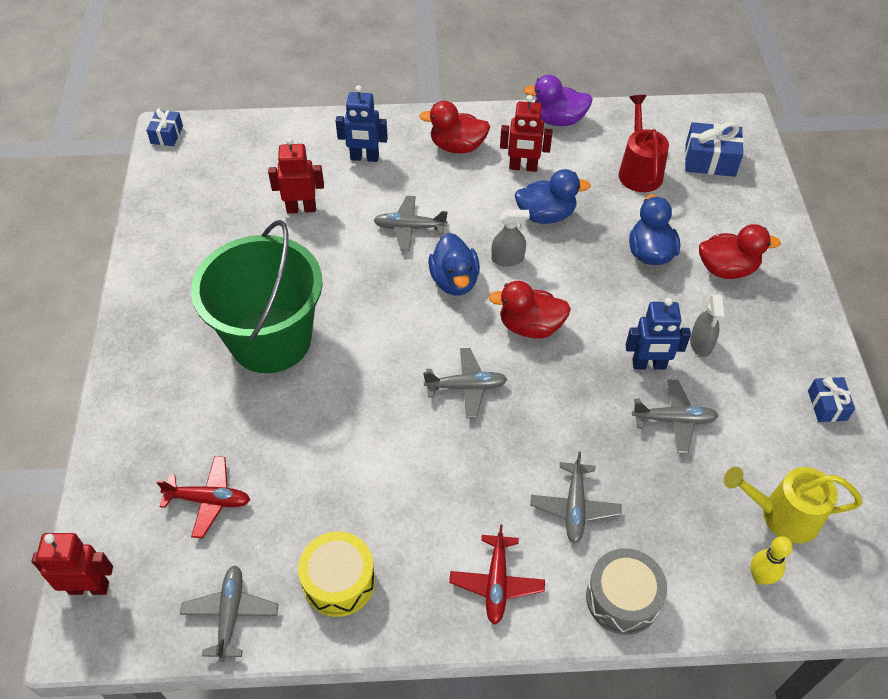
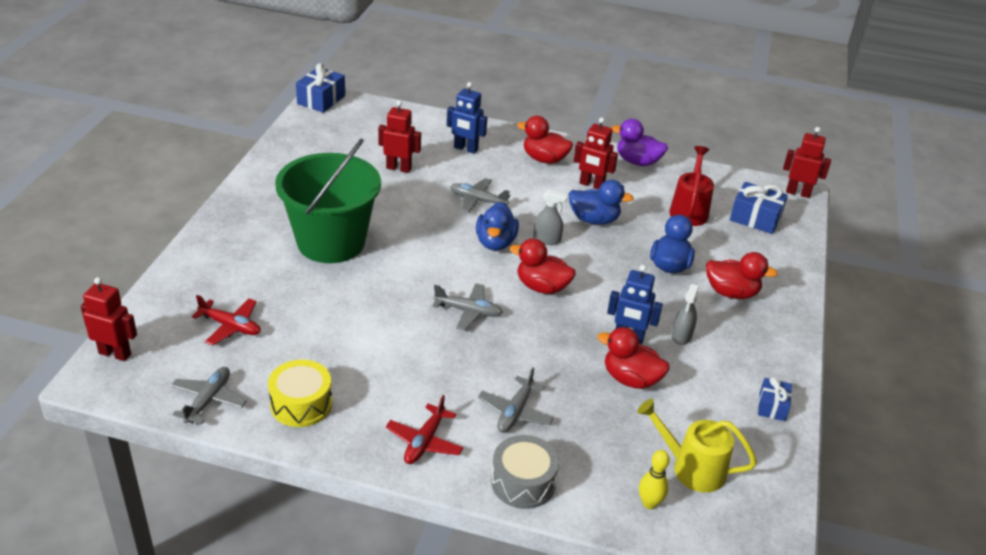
camera: 15 degrees right, 15 degrees down
blue gift [146,108,183,146] -> blue gift [296,63,345,113], size x1.61
grey plane [632,380,718,453] -> red duck [597,327,670,389]
none -> red robot [783,127,831,198]

